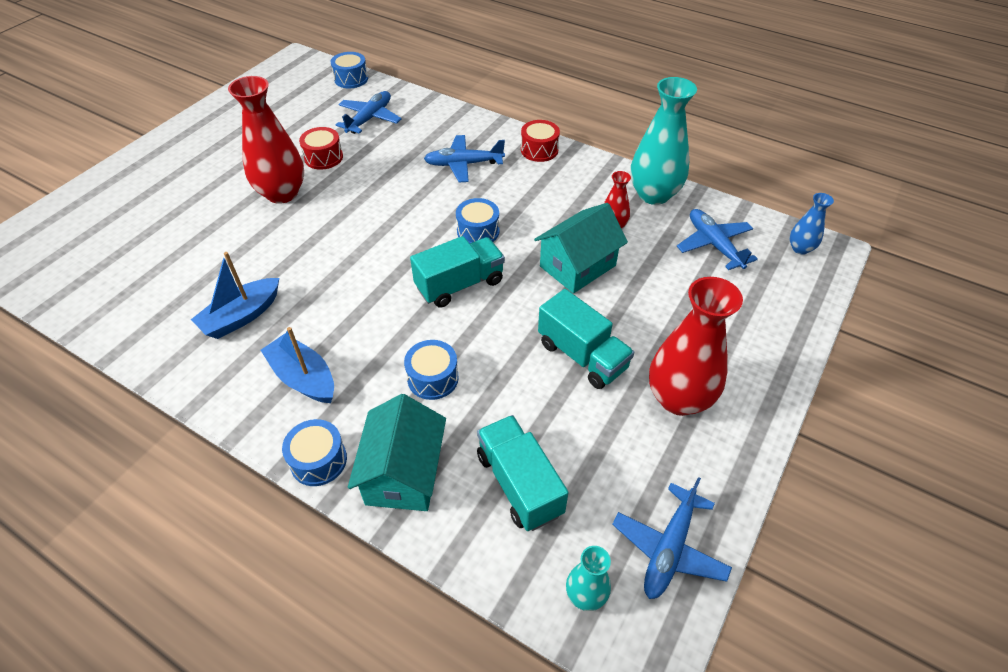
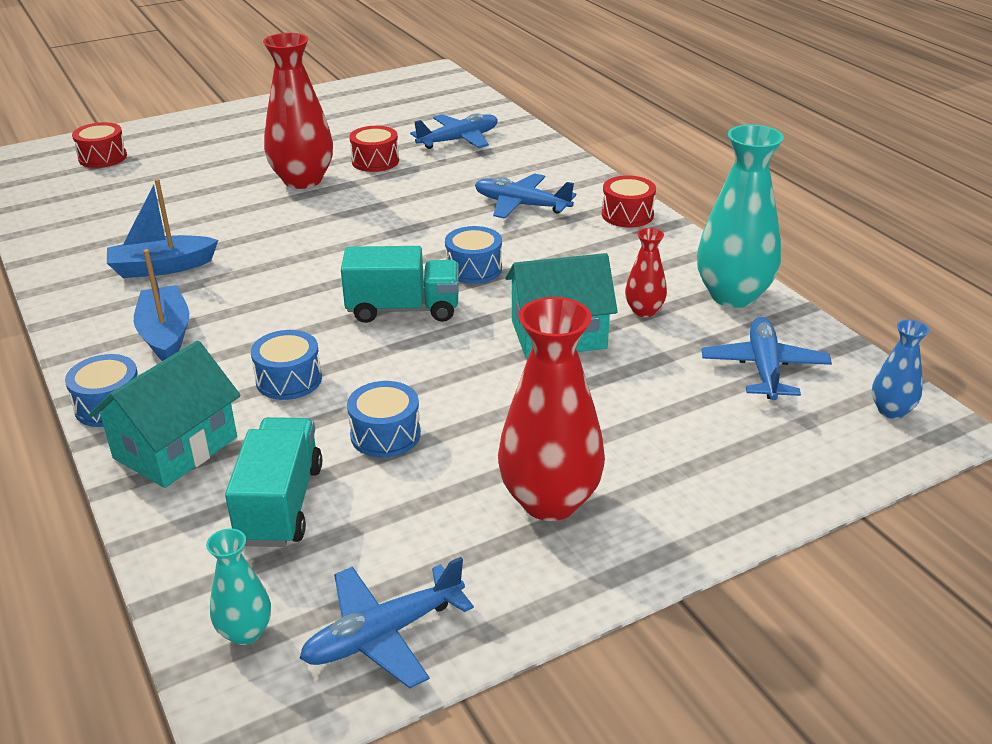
camera: 30 degrees right, 15 degrees down
blue drum [331,52,368,88] -> blue drum moved to [347,381,421,458]
turquoise truck [538,289,634,389] -> none
none -> red drum [72,122,127,168]

